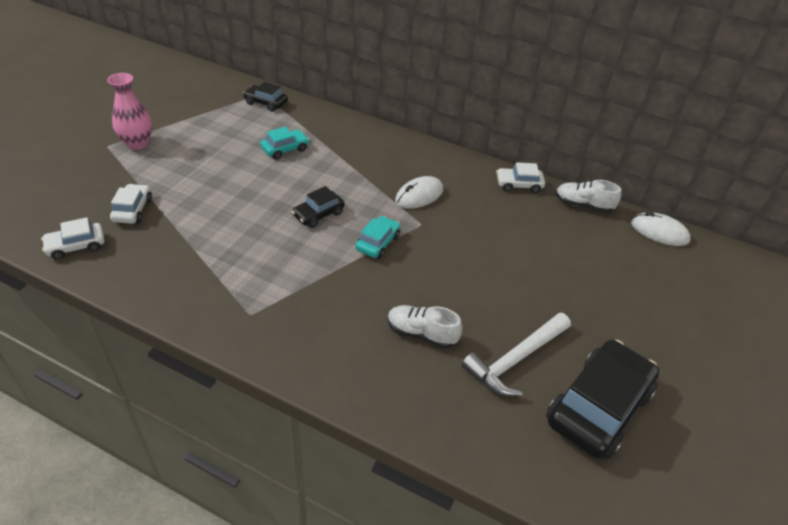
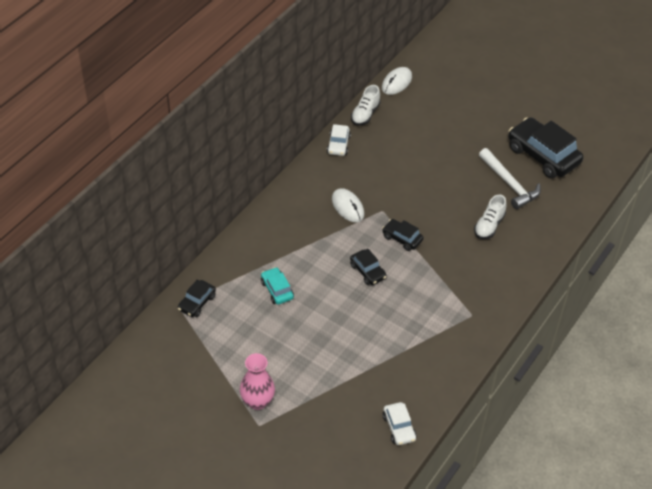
camera: 80 degrees left, 5 degrees up
white car [110,184,152,224] -> none
turquoise car [356,216,400,259] -> black car [382,219,424,251]

